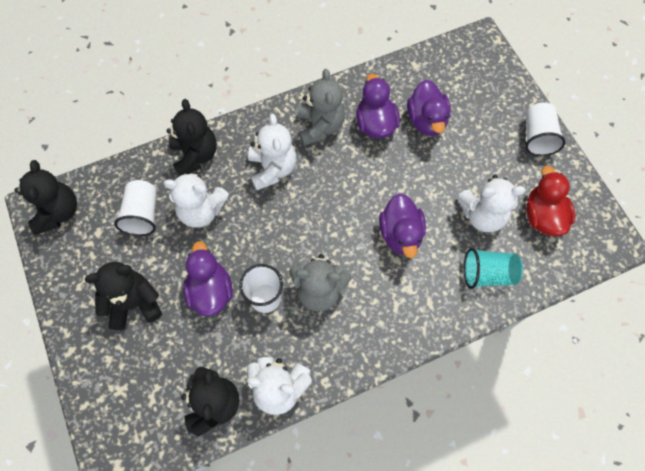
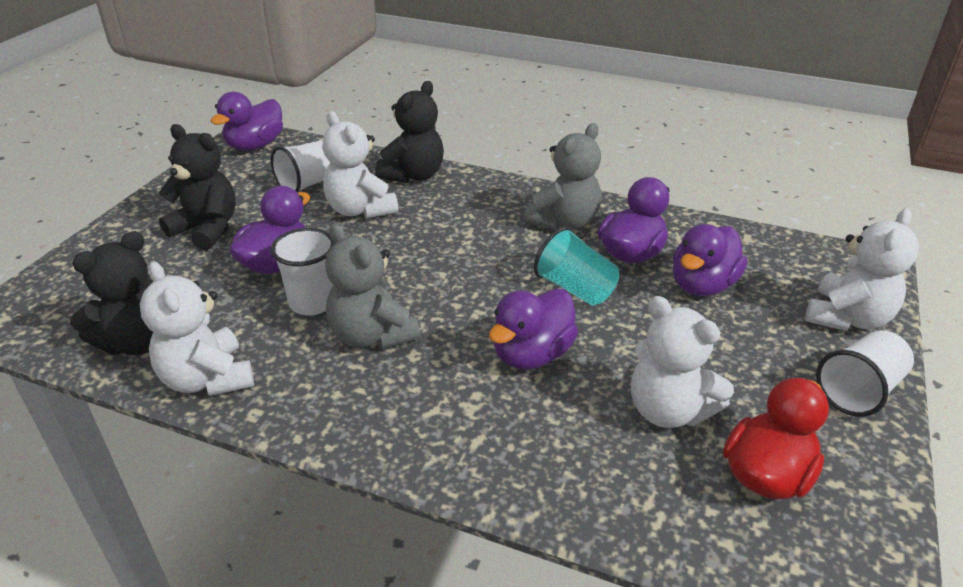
camera: 45 degrees right, 30 degrees down
black teddy bear [15,160,77,235] -> purple duck [211,92,283,151]
white teddy bear [248,114,296,191] -> white teddy bear moved to [805,208,919,331]
turquoise cup [464,248,523,289] -> turquoise cup moved to [534,227,619,306]

